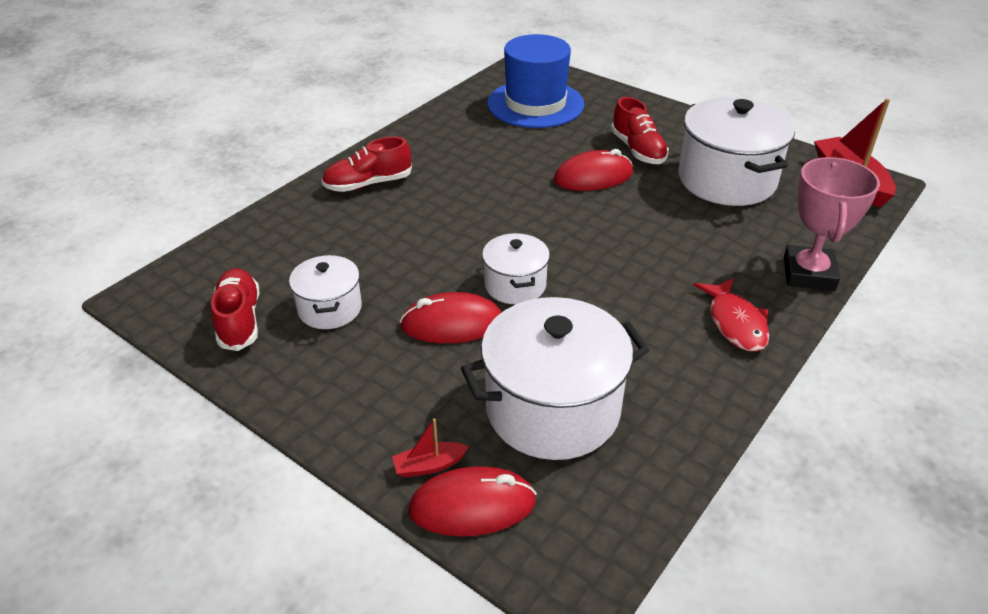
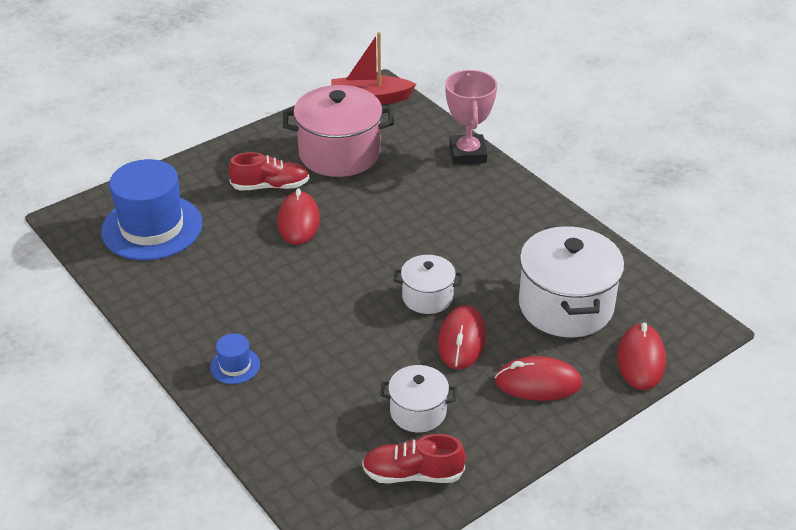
camera: 75 degrees left, 0 degrees up
red shoe [322,136,412,192] -> blue hat [210,333,260,384]
red boat [392,418,469,478] -> none
white pot [679,97,795,206] -> pink pot [283,85,394,177]
red fish [693,278,770,352] -> none
pink trophy [784,157,880,291] -> pink trophy turned 60 degrees clockwise [445,70,497,164]
none -> red mouse [495,356,582,401]

